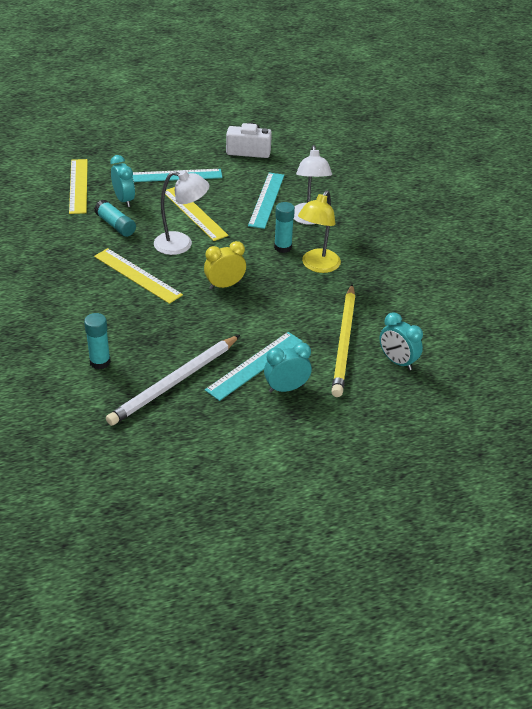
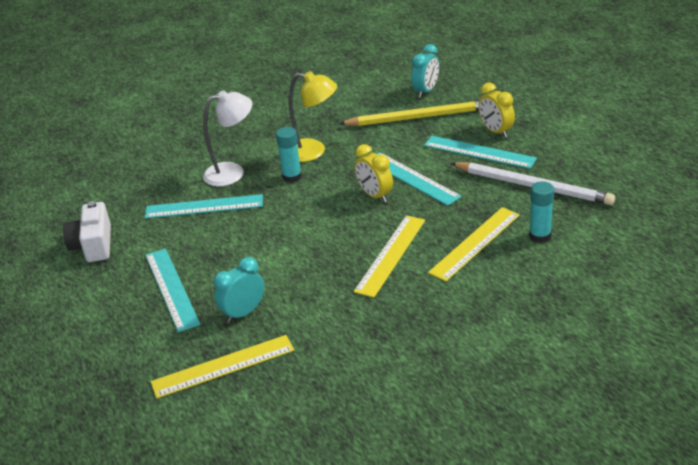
camera: 100 degrees left, 5 degrees down
turquoise glue stick [94,200,136,237] -> none
white lamp [154,170,209,255] -> none
yellow ruler [165,187,228,241] -> yellow ruler moved to [428,207,520,281]
turquoise clock [264,342,312,393] -> yellow clock [479,82,515,138]
none -> turquoise ruler [377,152,462,206]

